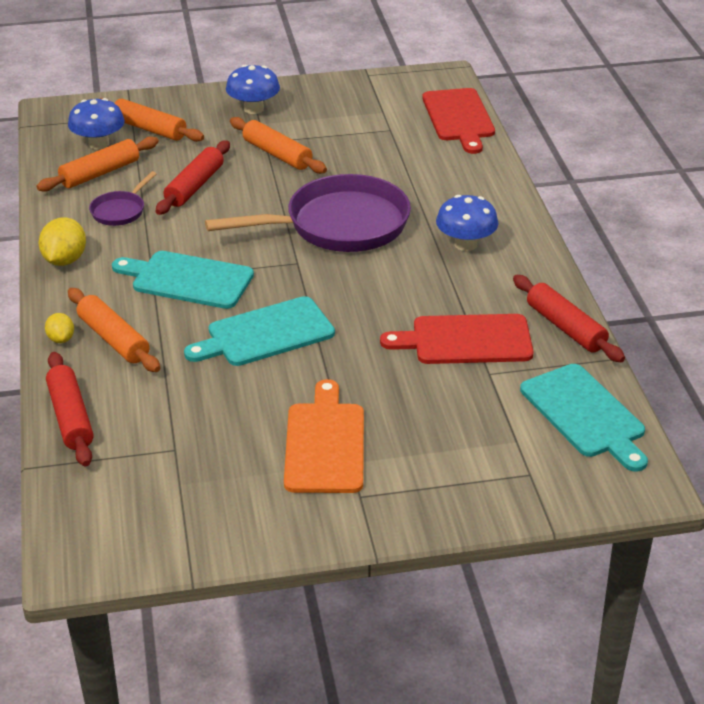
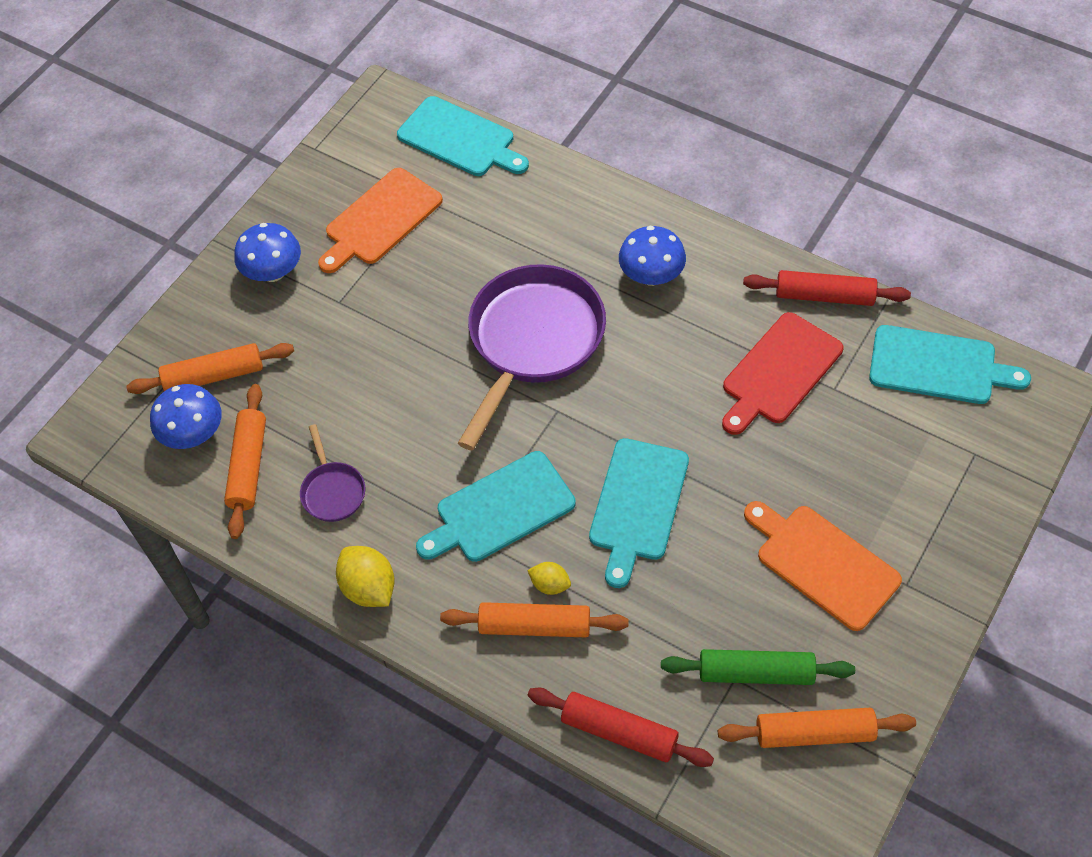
camera: 45 degrees left, 20 degrees up
yellow lemon [45,313,74,343] -> yellow lemon moved to [527,562,571,595]
red rolling pin [156,140,230,215] -> none
orange rolling pin [230,117,327,174] -> orange rolling pin moved to [718,708,916,748]
red cutting board [422,88,495,154] -> turquoise cutting board [397,96,529,176]
none -> orange cutting board [318,168,443,273]
none -> green rolling pin [661,649,855,685]

